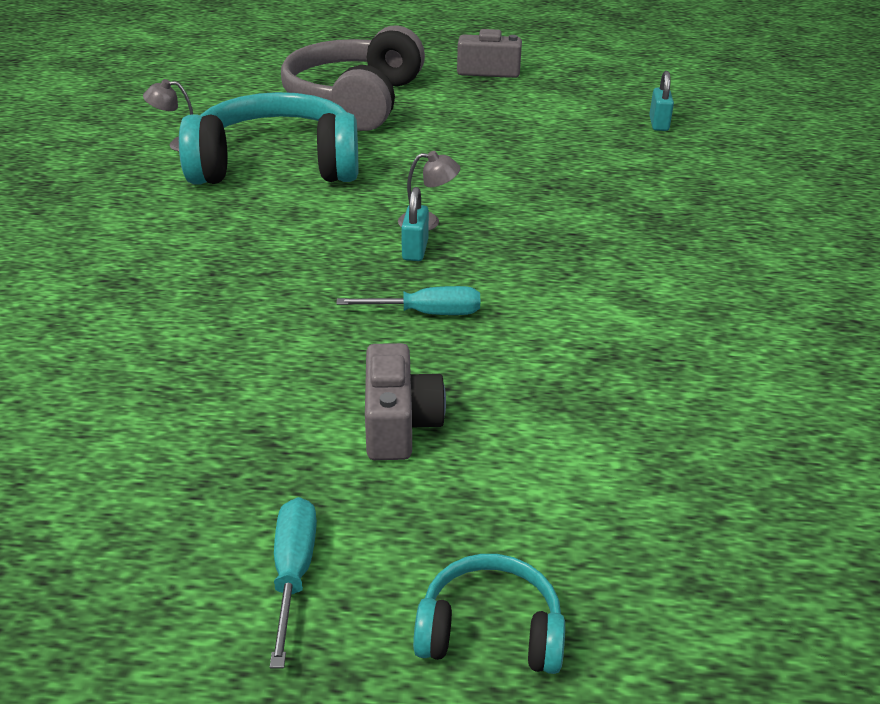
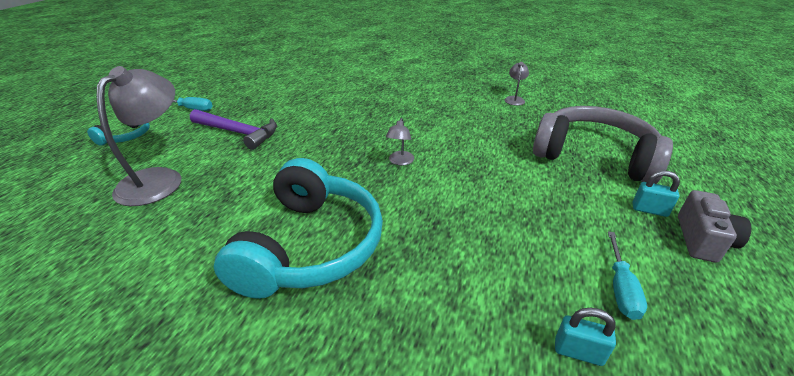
camera: 105 degrees right, 0 degrees up
turquoise headphones [179,92,358,185] -> turquoise headphones moved to [214,158,383,299]
turquoise screwdriver [336,286,480,315] -> turquoise screwdriver moved to [608,231,647,320]
grey camera [365,343,446,460] -> purple hammer [190,109,277,150]
turquoise padlock [401,187,429,261] -> turquoise padlock moved to [632,170,680,217]
none -> grey lamp [96,66,181,206]

